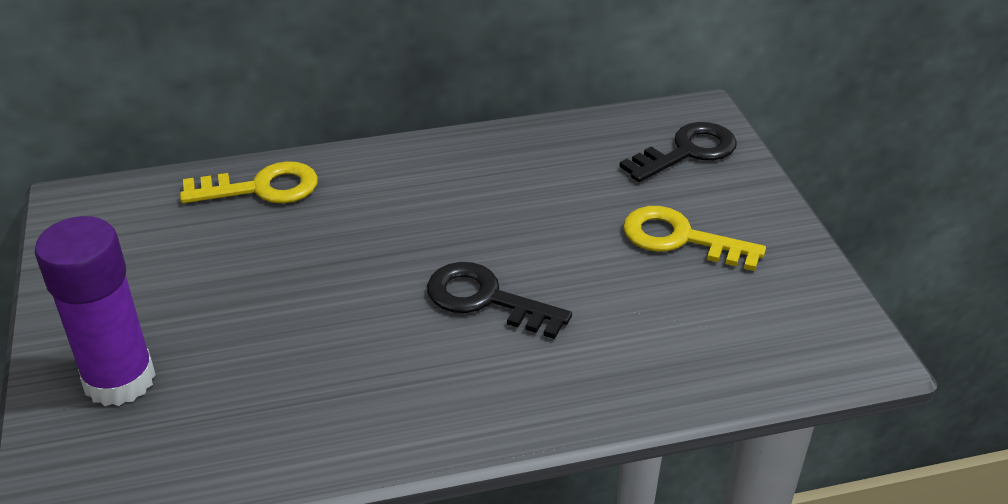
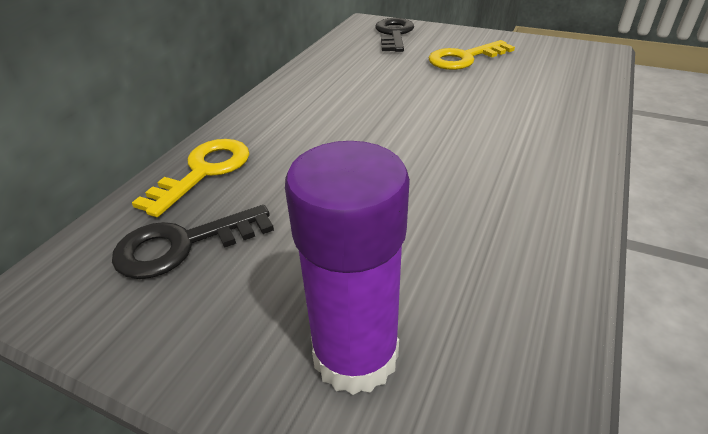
camera: 50 degrees left, 0 degrees up
black key [427,262,572,339] -> black key moved to [112,205,274,279]

